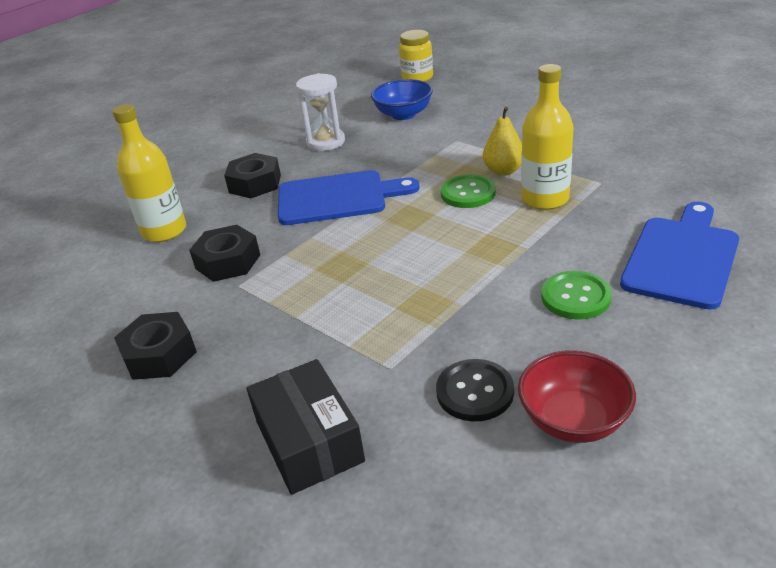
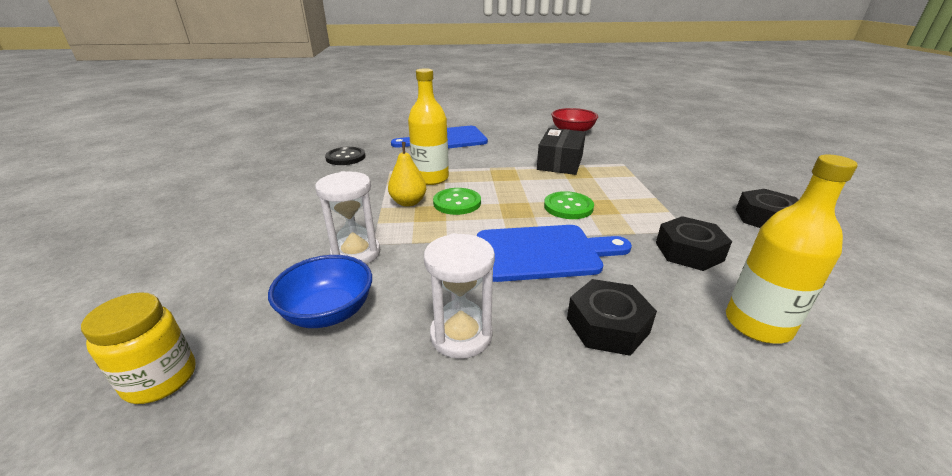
camera: 140 degrees left, 5 degrees down
black box [246,359,365,495] -> black box moved to [537,128,586,175]
blue cutting board [278,170,420,225] -> blue cutting board turned 135 degrees clockwise [477,225,632,282]
black button [436,359,514,421] -> black button moved to [325,147,366,165]
green button [541,271,612,320] -> green button moved to [544,191,594,219]
none -> white hourglass [315,171,380,264]

